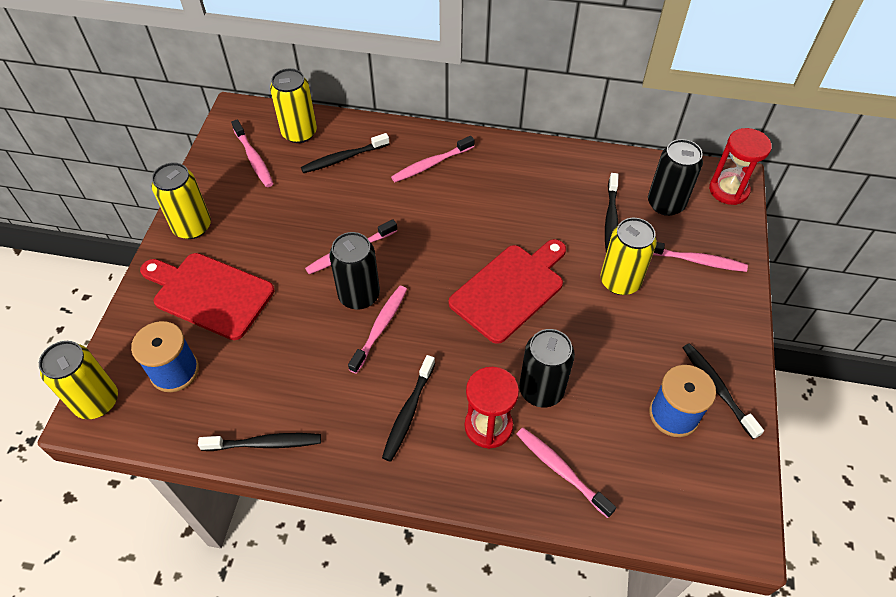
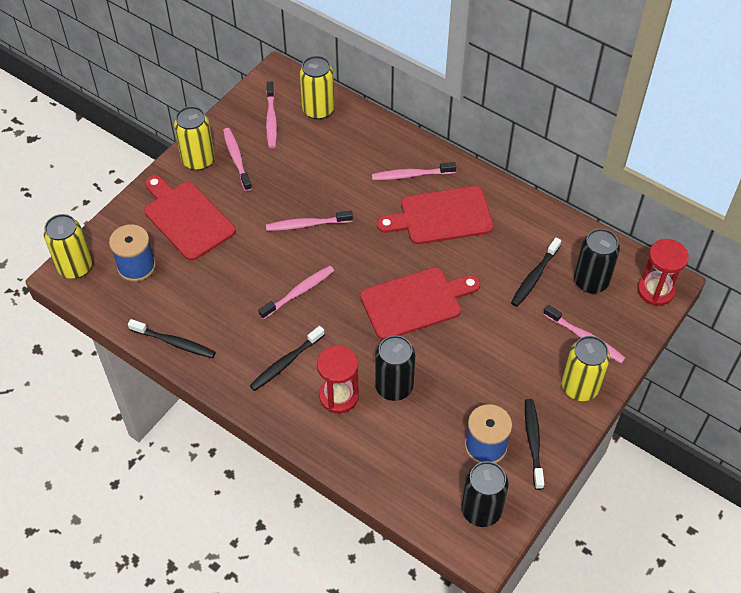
camera: 25 degrees right, 0 degrees up
black toothbrush [301,133,389,173] -> none
black can [329,232,380,310] -> black can moved to [461,461,509,527]
pink toothbrush [517,428,616,518] -> pink toothbrush moved to [223,128,252,191]
yellow can [601,218,657,295] -> yellow can moved to [562,336,610,401]
none -> red cutting board [377,186,494,244]

